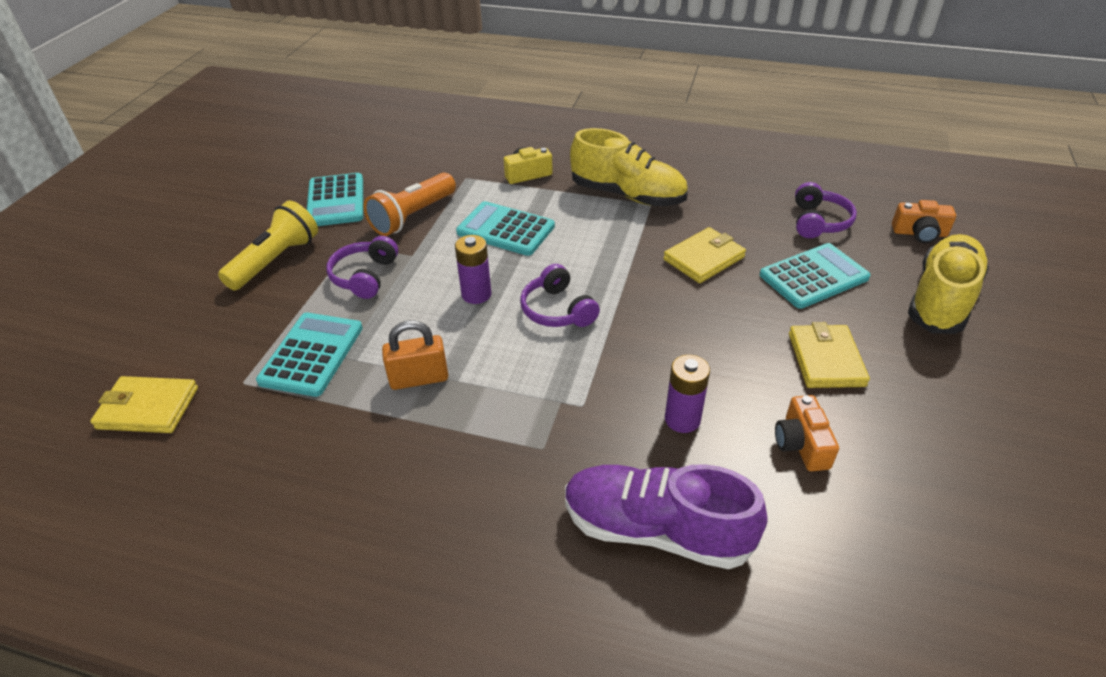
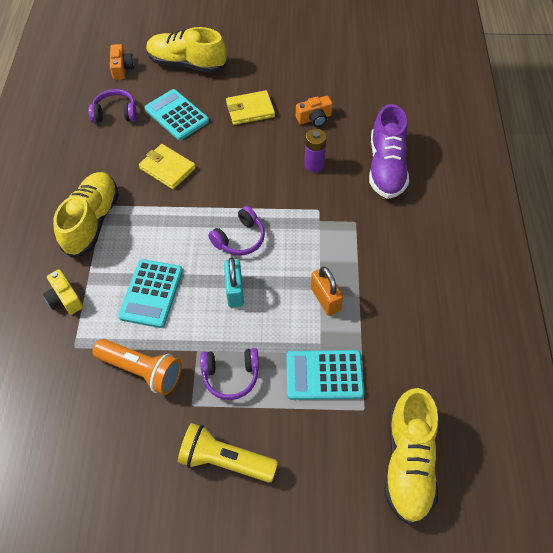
camera: 105 degrees left, 15 degrees up
yellow wallet [90,376,198,433] -> yellow shoe [385,388,438,525]
turquoise calculator [307,173,363,226] -> none
purple battery [455,235,492,304] -> turquoise padlock [224,257,244,307]

